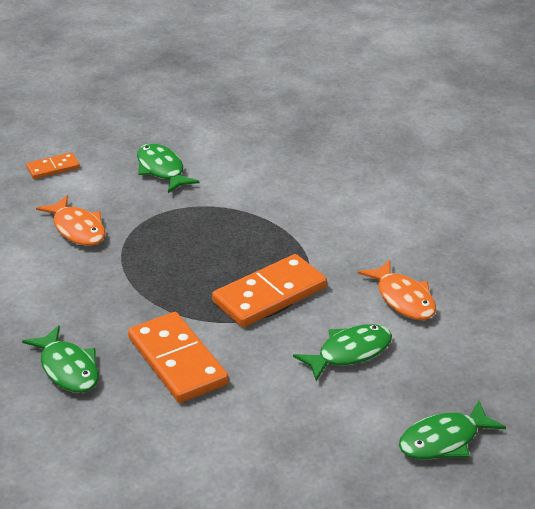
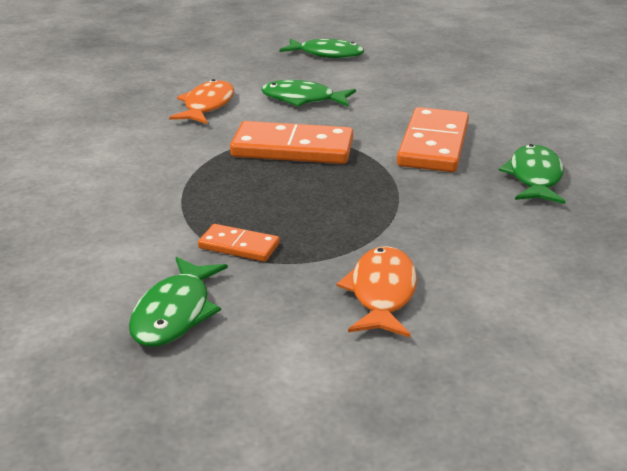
camera: 135 degrees left, 5 degrees down
orange domino [26,152,80,179] -> orange domino moved to [198,224,280,262]

